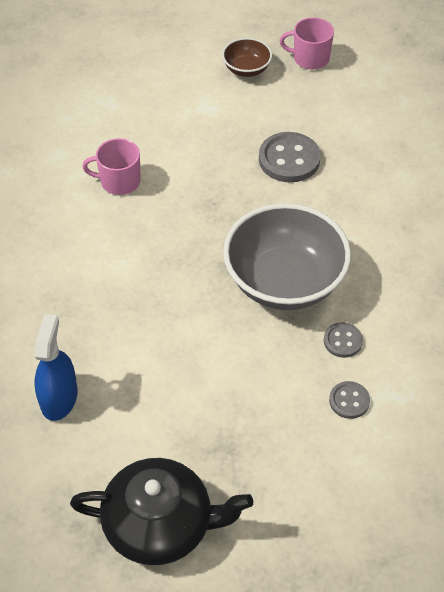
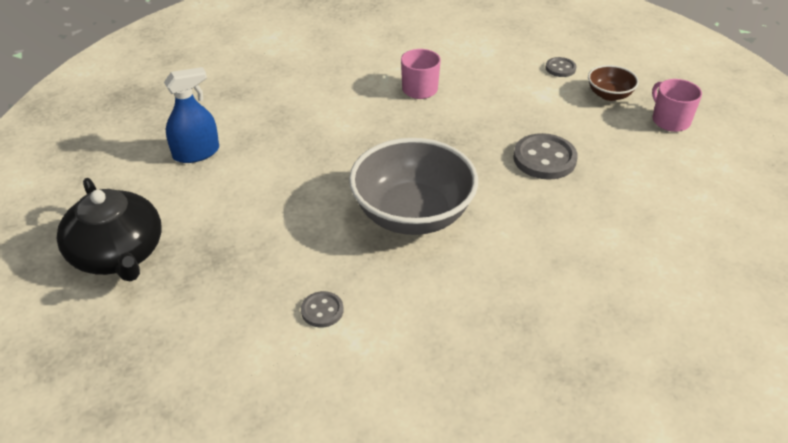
camera: 55 degrees right, 10 degrees down
grey button [324,323,363,358] -> grey button moved to [546,57,576,77]

